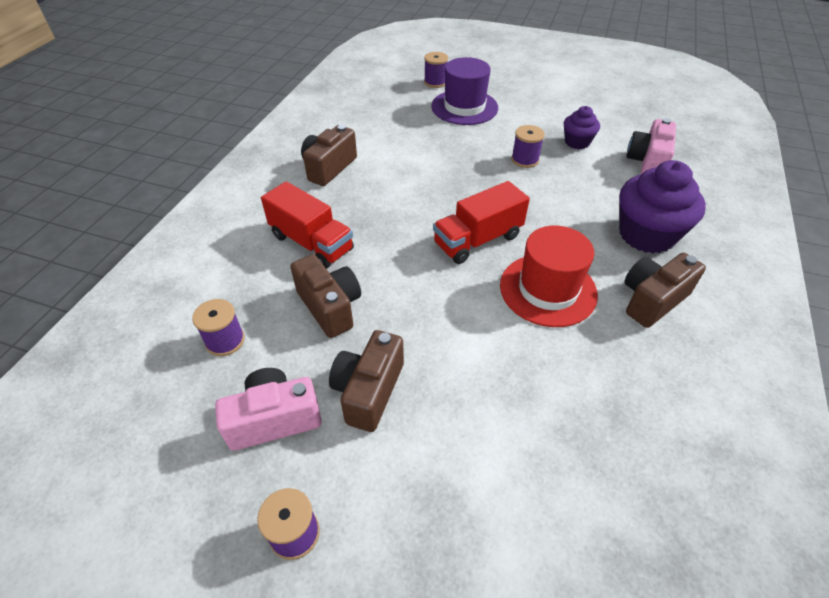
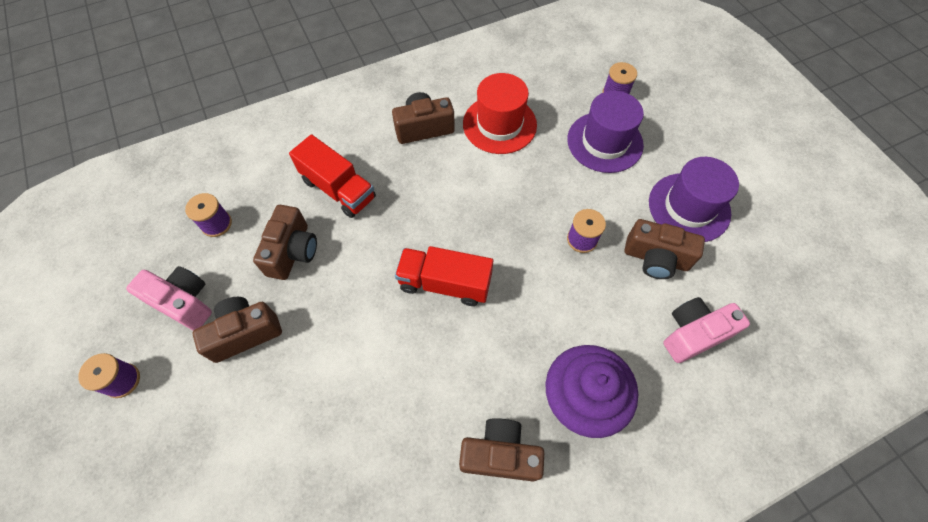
camera: 45 degrees right, 15 degrees up
red truck [261,181,354,269] -> red truck turned 45 degrees counterclockwise [289,134,376,218]
red hat [500,226,598,327] -> red hat moved to [463,73,537,154]
purple cupcake [564,106,600,149] -> brown camera [625,219,705,279]
none -> purple hat [649,157,739,242]

